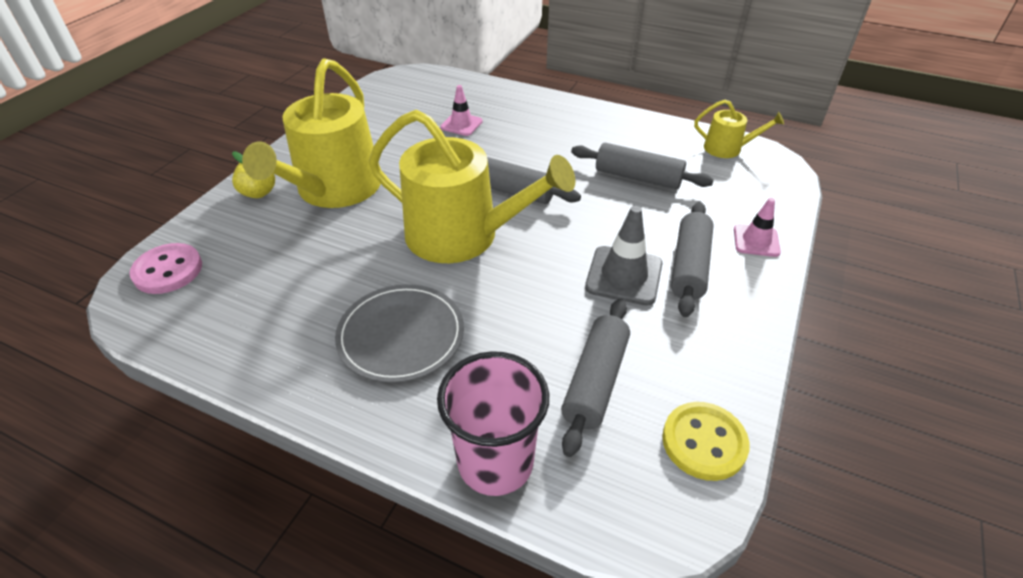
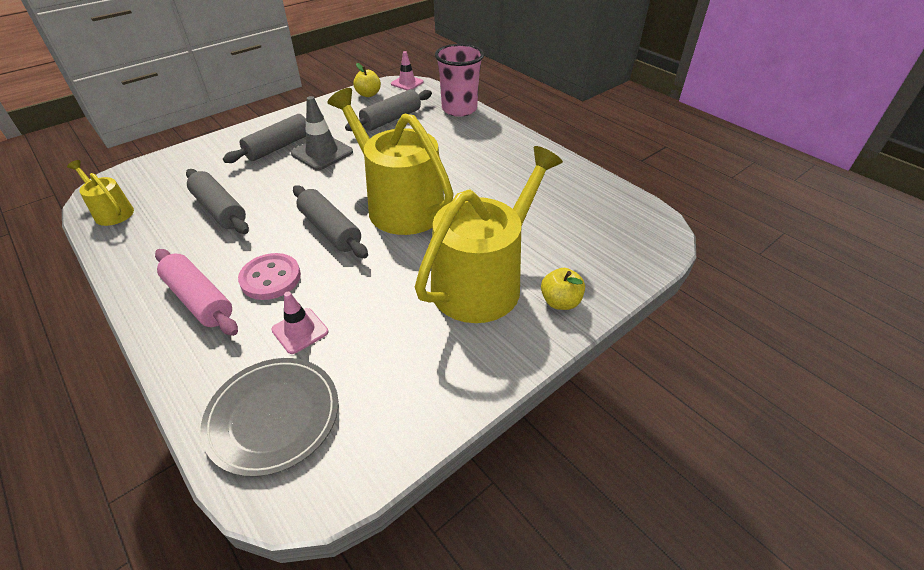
camera: 155 degrees left, 0 degrees up
pink button [129,243,202,294] -> pink button moved to [238,253,301,300]
grey plate [335,284,464,383] -> grey plate moved to [200,358,338,477]
yellow button [662,402,750,481] -> yellow apple [353,63,381,97]
pink traffic cone [734,198,781,257] -> pink traffic cone moved to [391,51,423,90]
none -> pink rolling pin [155,249,238,336]

